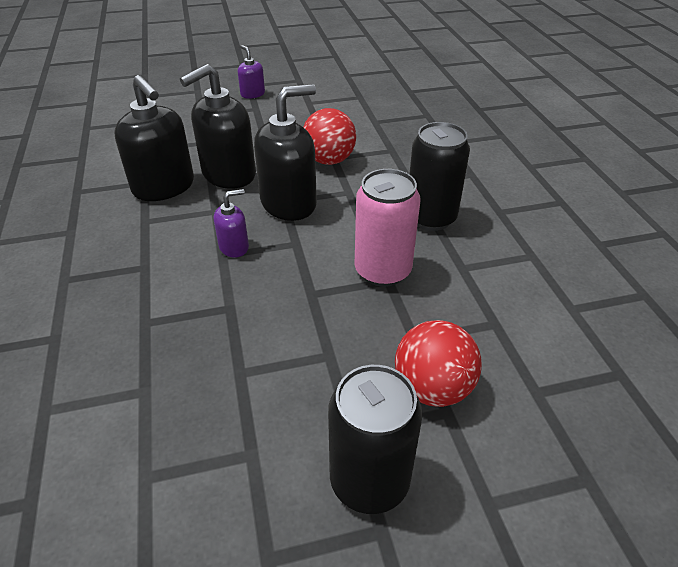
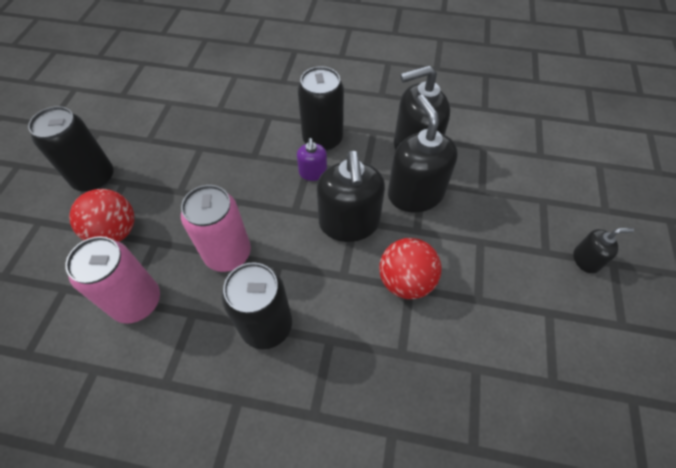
camera: 115 degrees right, 15 degrees up
purple soap dispenser [238,45,265,99] -> black soap dispenser [573,228,634,273]
none -> pink can [65,236,160,324]
none -> black can [298,66,344,151]

